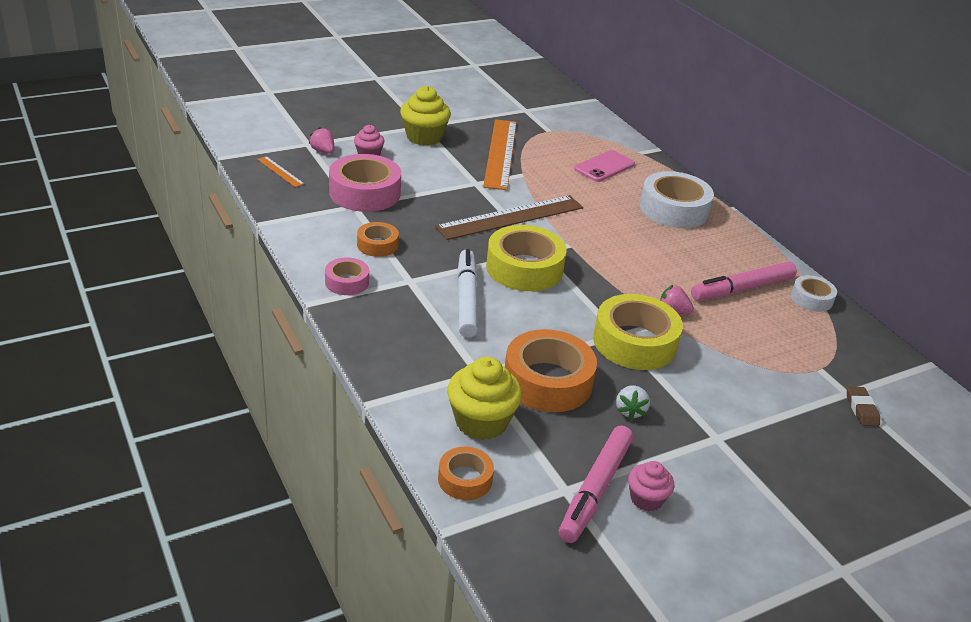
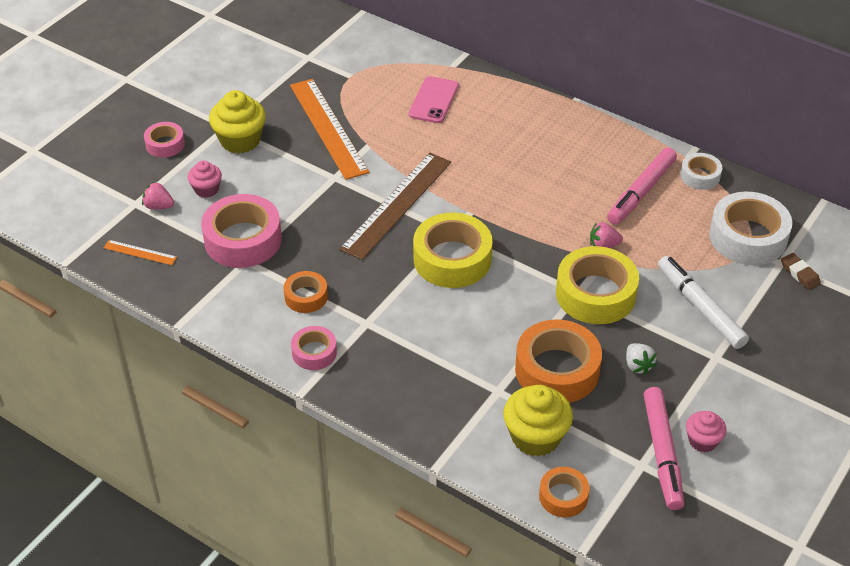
camera: 25 degrees left, 10 degrees up
white marker [457,249,478,338] -> white marker moved to [658,256,749,349]
white tape [640,171,714,228] -> white tape moved to [709,192,792,265]
none -> pink tape [144,122,185,158]

